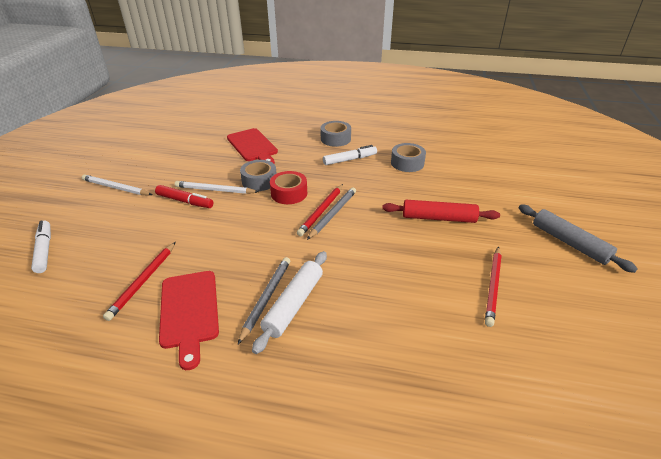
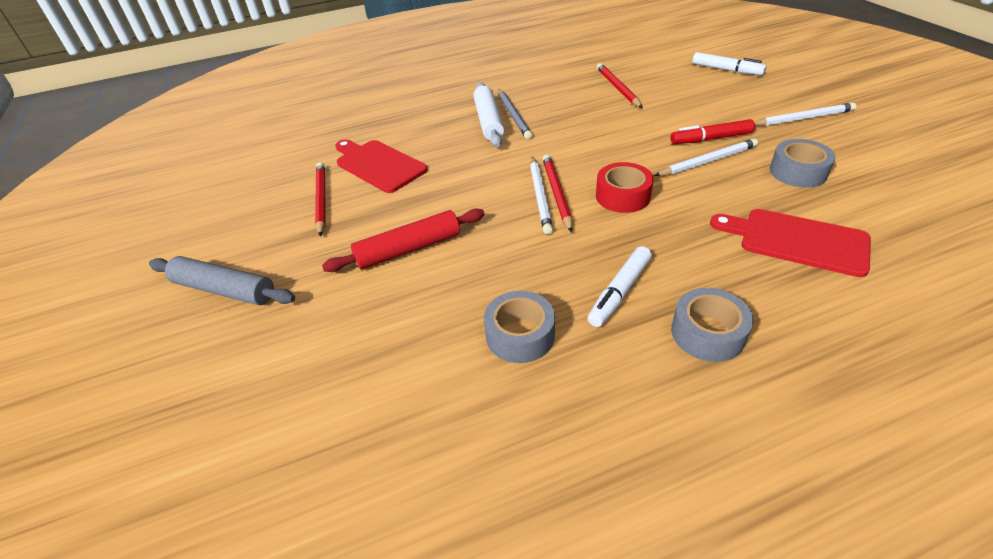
camera: 150 degrees right, 5 degrees up
red cutting board [159,271,219,370] -> red cutting board moved to [335,139,428,193]
grey tape [240,160,277,191] -> grey tape moved to [770,139,836,188]
grey pencil [307,187,356,240] -> white pencil [530,156,553,235]

